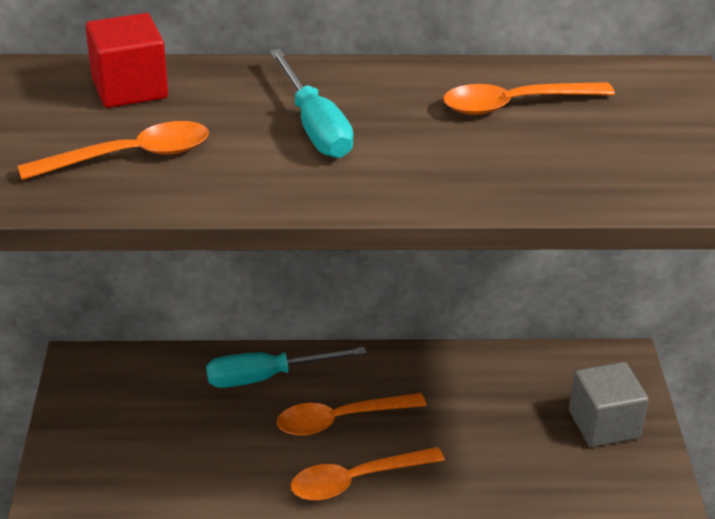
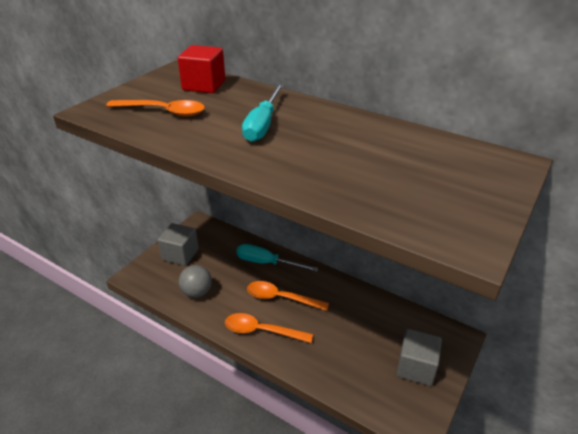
camera: 35 degrees right, 0 degrees up
orange spoon [443,82,615,115] -> none
none -> grey cube [158,223,199,266]
none -> grey ball [179,265,212,298]

